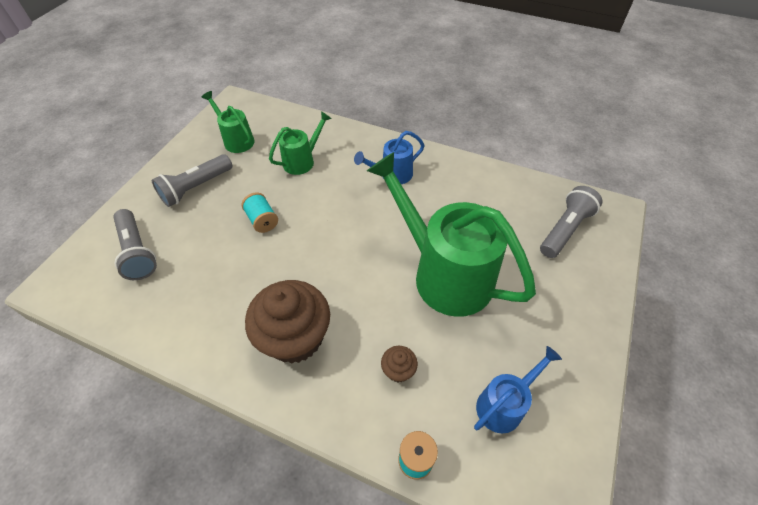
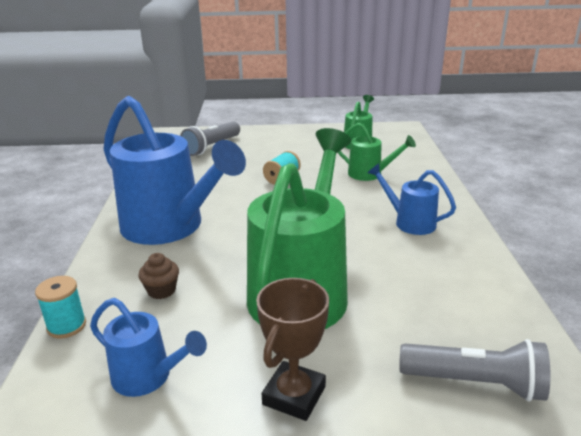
camera: 65 degrees right, 25 degrees down
grey flashlight [152,154,233,207] -> none
brown cupcake [245,280,330,364] -> blue watering can [104,96,246,245]
none -> brown trophy [256,278,329,421]

